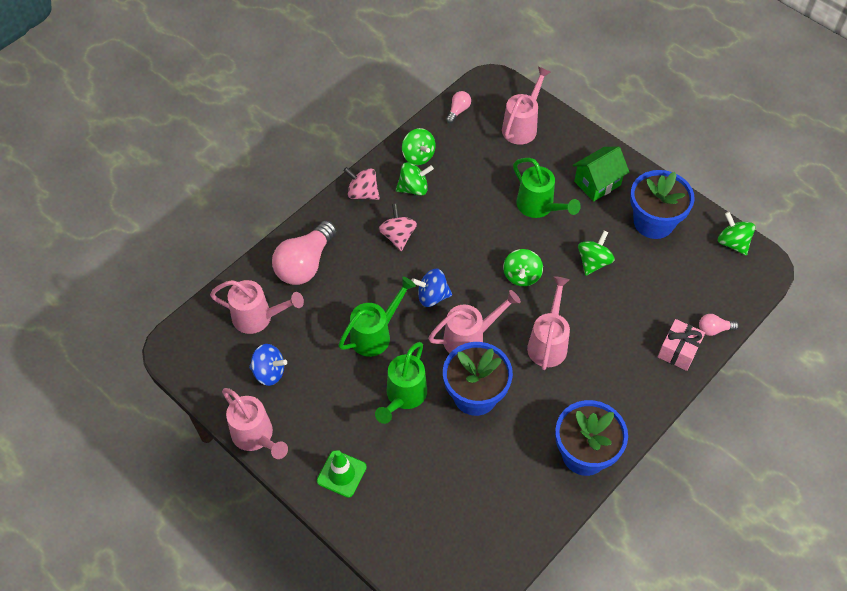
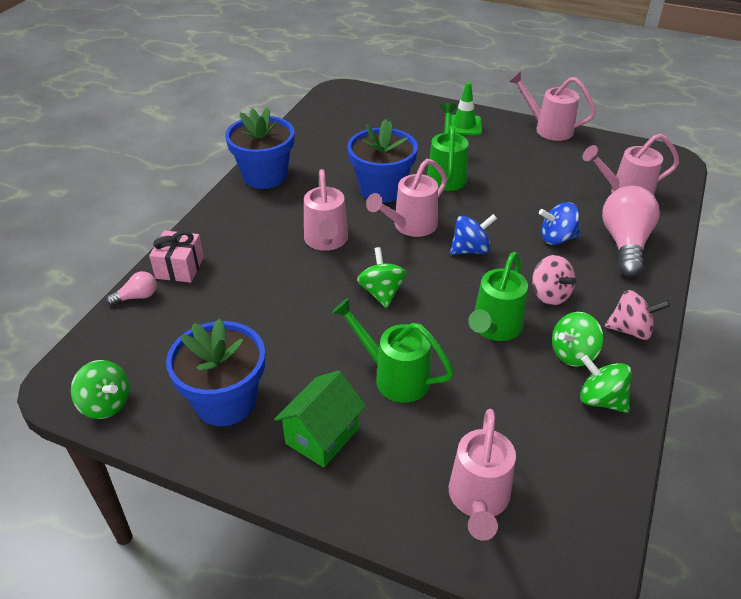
camera: 160 degrees right, 15 degrees down
blue spinning top [249,344,287,386] -> blue spinning top moved to [539,202,580,245]
green watering can [339,277,416,357] -> green watering can moved to [468,252,528,341]
pink light bulb [446,91,471,123] -> none
green spinning top [578,231,615,276] -> none

